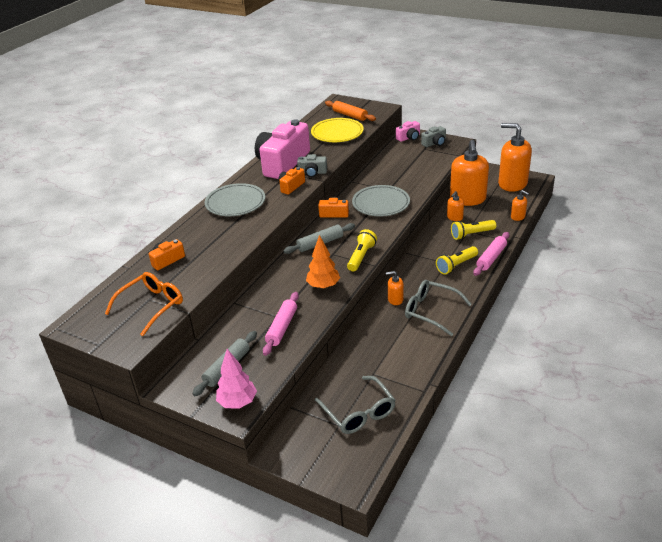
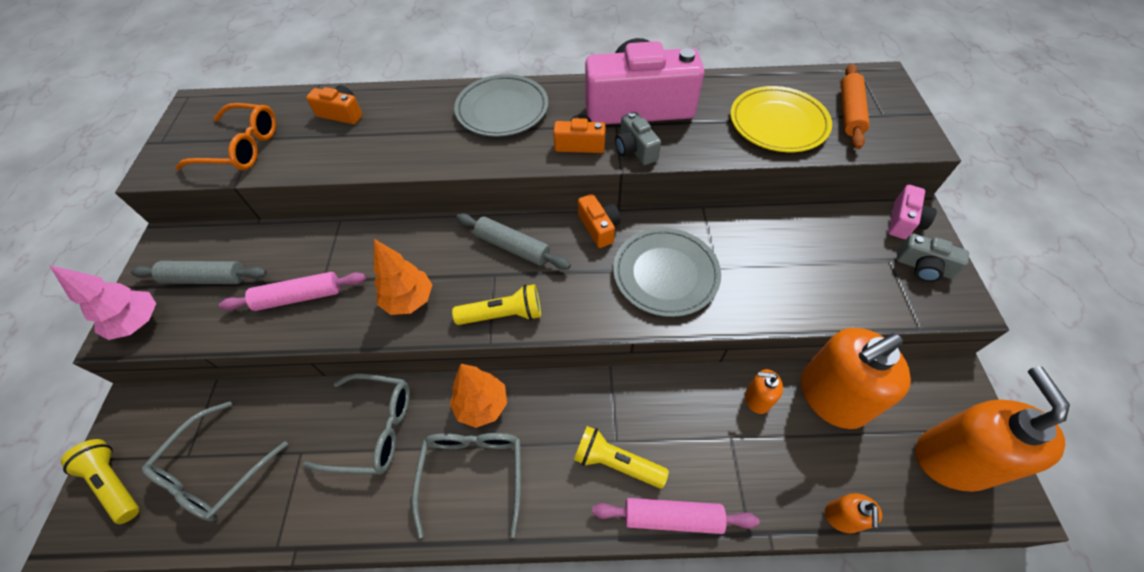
camera: 60 degrees right, 20 degrees up
orange soap dispenser [386,271,404,305] -> orange tree [450,364,507,428]
pink camera [396,121,420,142] -> pink camera turned 90 degrees counterclockwise [888,185,937,239]
yellow flashlight [451,220,496,240] -> yellow flashlight moved to [61,439,139,524]
none -> grey glasses [303,373,410,474]

